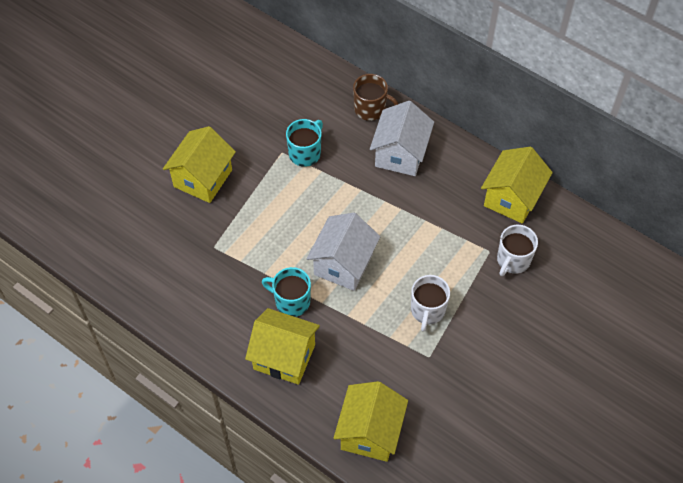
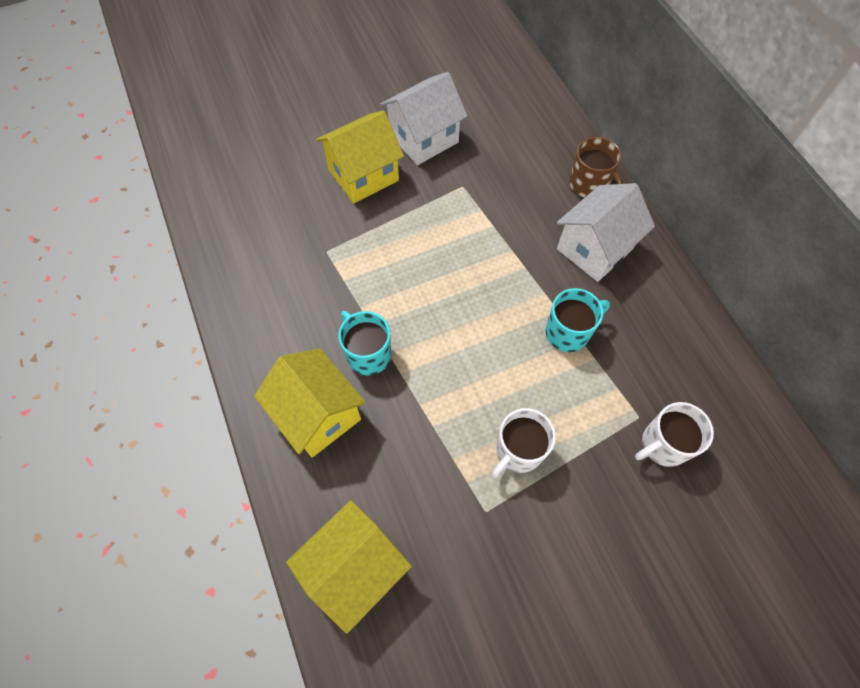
camera: 30 degrees right, 5 degrees up
turquoise mug [286,119,323,167] -> turquoise mug moved to [546,288,610,352]
white house [306,213,380,291] -> white house moved to [381,72,467,165]
yellow house [481,147,553,224] -> none

